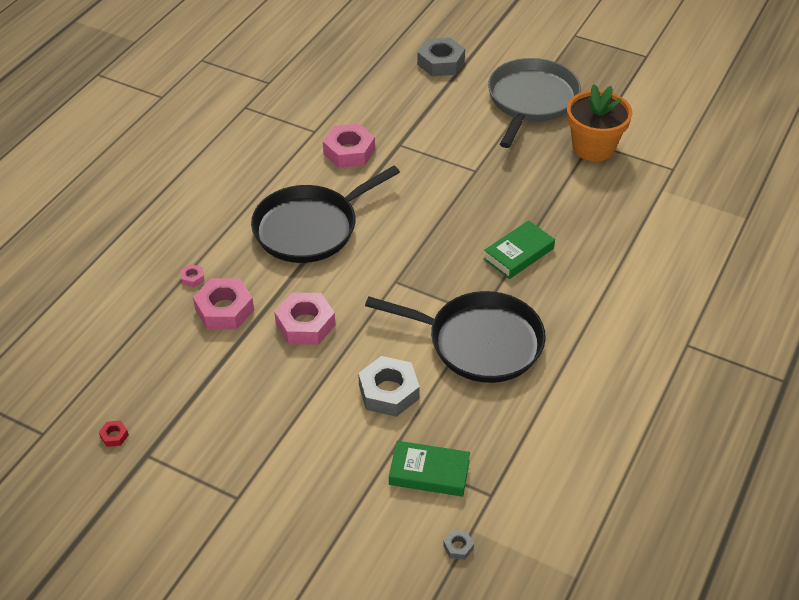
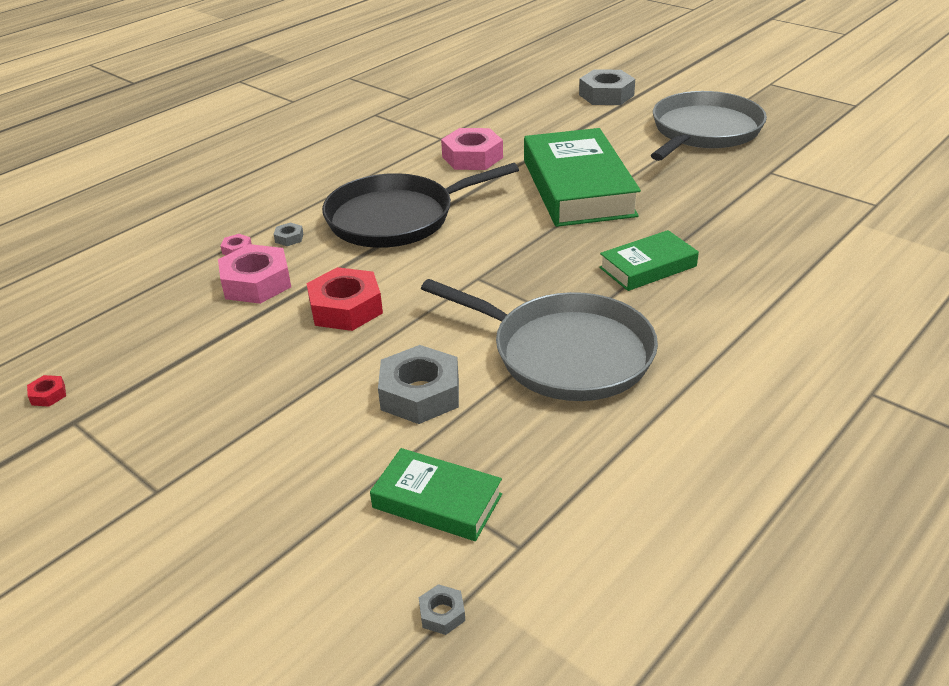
camera: 15 degrees right, 10 degrees down
pink nut [274,292,335,345] -> red nut [306,267,383,331]
black pan [365,291,546,383] -> grey pan [421,279,658,401]
orange flower pot [567,84,632,161] -> none
none -> grey nut [274,222,303,246]
none -> green book [524,128,641,227]

